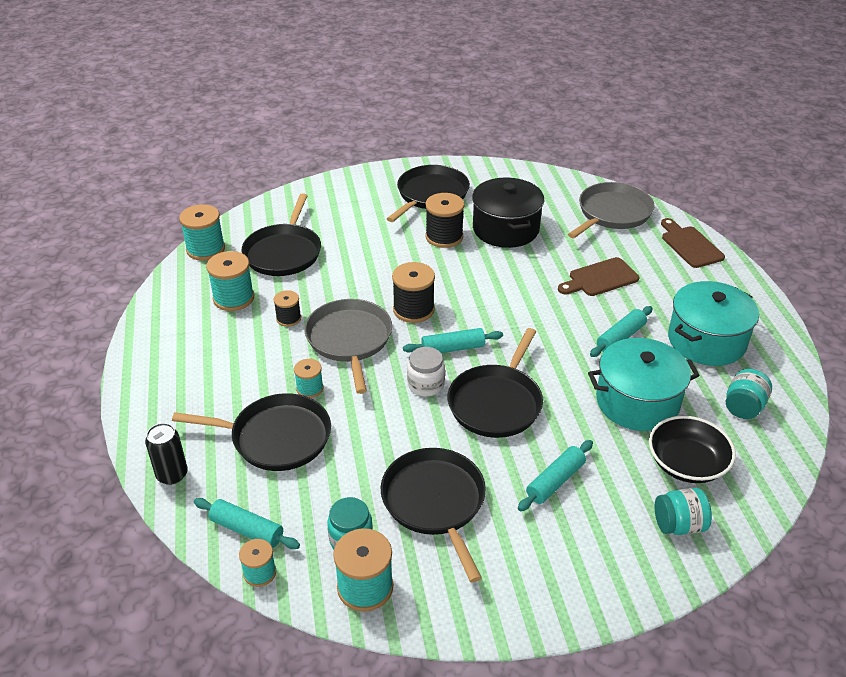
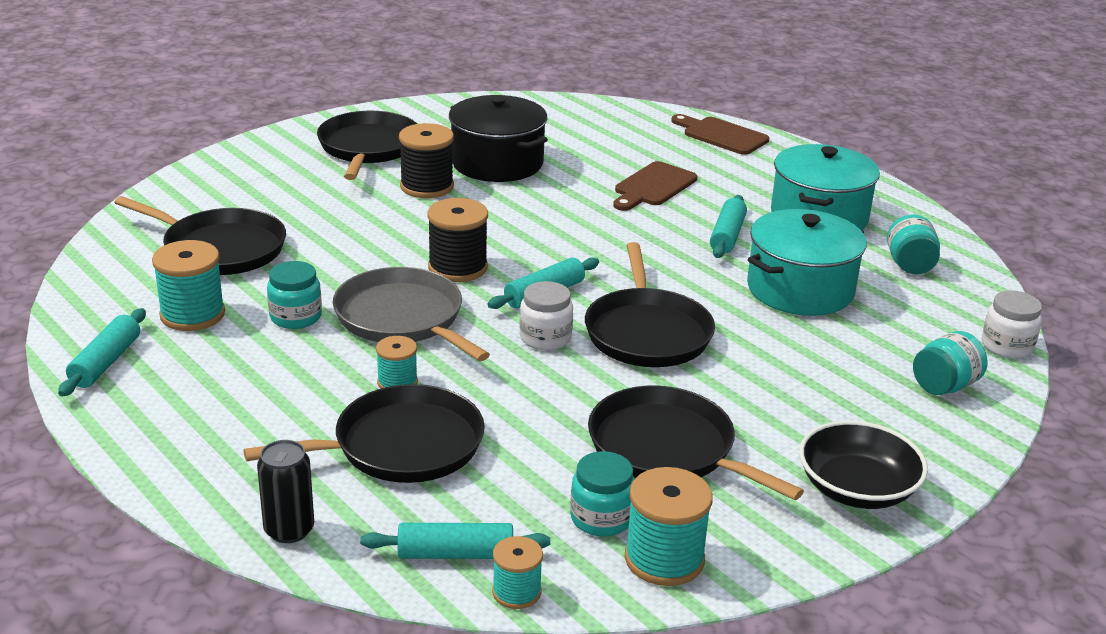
camera: 30 degrees left, 10 degrees down
turquoise spool [179,204,225,261] -> none
black pan [242,193,321,276] -> black pan turned 45 degrees counterclockwise [114,196,286,275]
black spool [274,290,301,327] -> turquoise jar [267,261,322,329]
turquoise rolling pin [518,440,593,511] -> turquoise rolling pin moved to [58,308,146,397]
grey pan [568,182,655,238] -> none
black bowl [649,416,736,483] -> black bowl moved to [799,421,928,509]
none -> white jar [982,290,1042,359]

